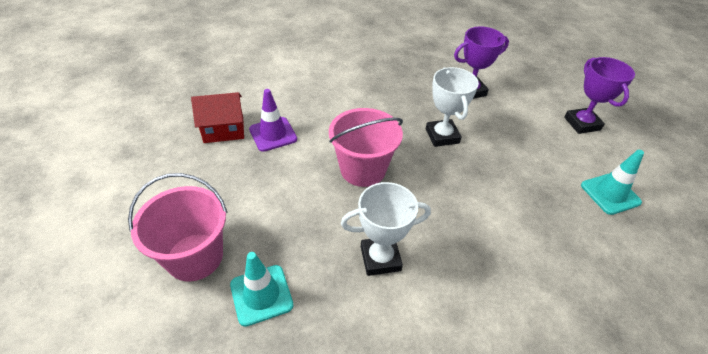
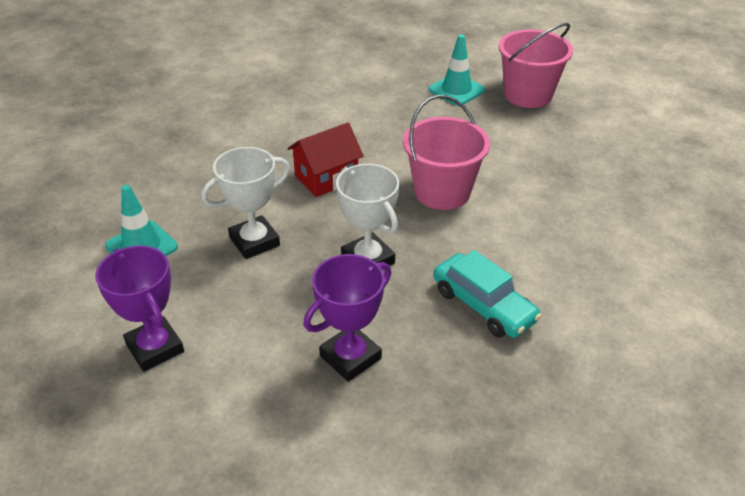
camera: 160 degrees right, 5 degrees down
red house [191,92,244,143] -> red house moved to [288,123,364,197]
purple traffic cone [249,89,297,152] -> none
white trophy [341,182,431,276] -> white trophy moved to [201,147,290,259]
none -> turquoise car [434,250,542,338]

